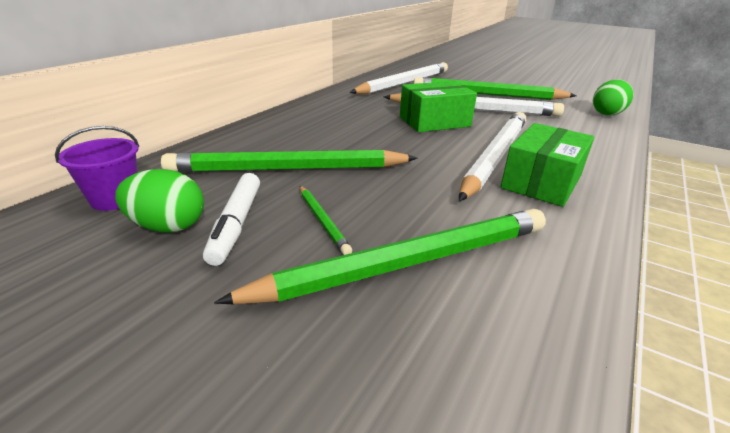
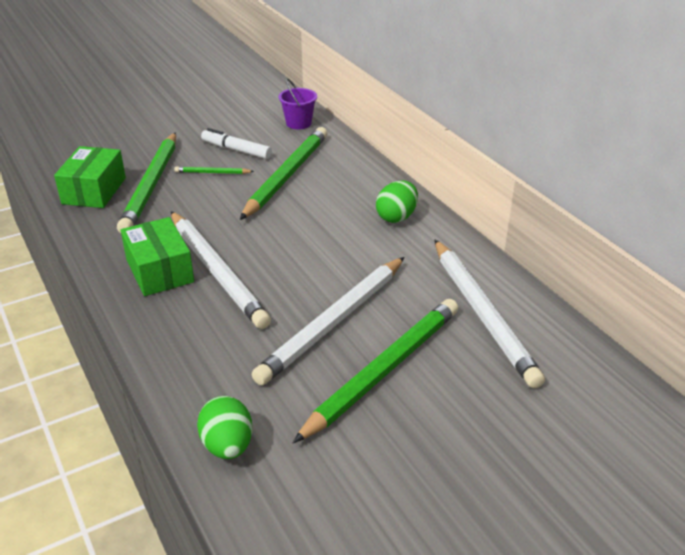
camera: 120 degrees right, 5 degrees up
green egg [115,169,204,233] -> green egg moved to [376,181,418,223]
green box [400,81,477,132] -> green box moved to [54,146,126,208]

